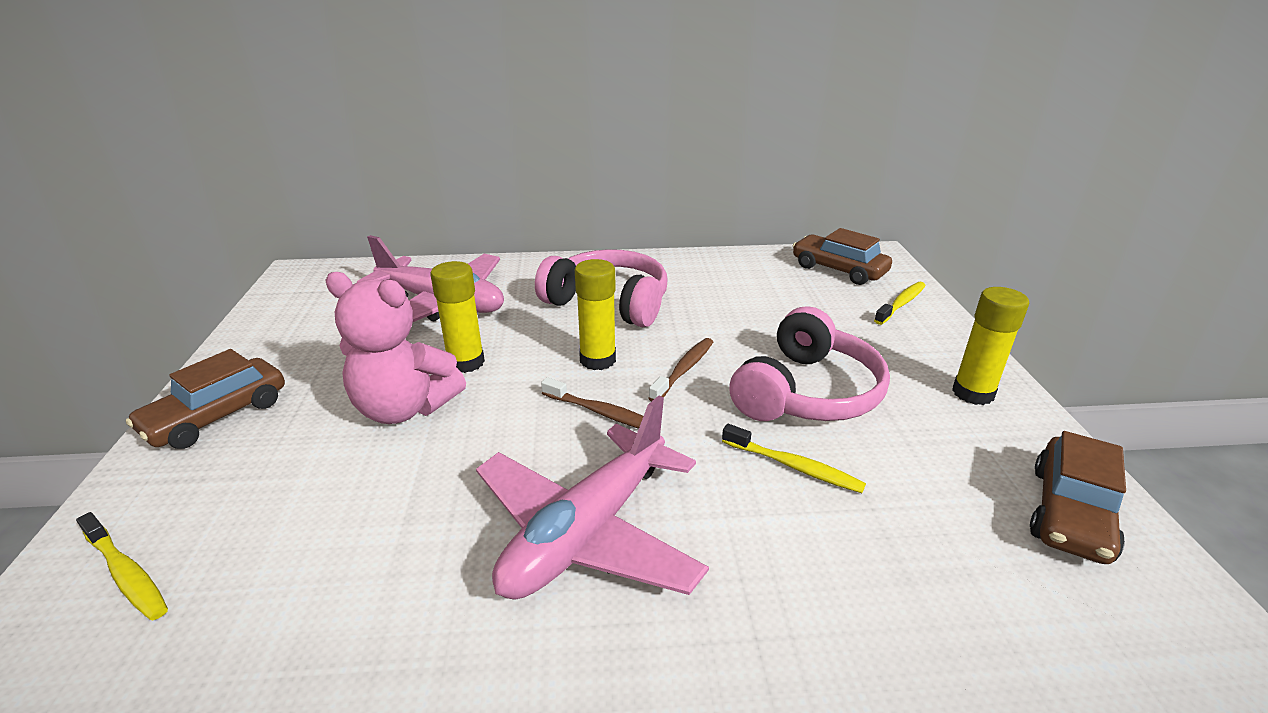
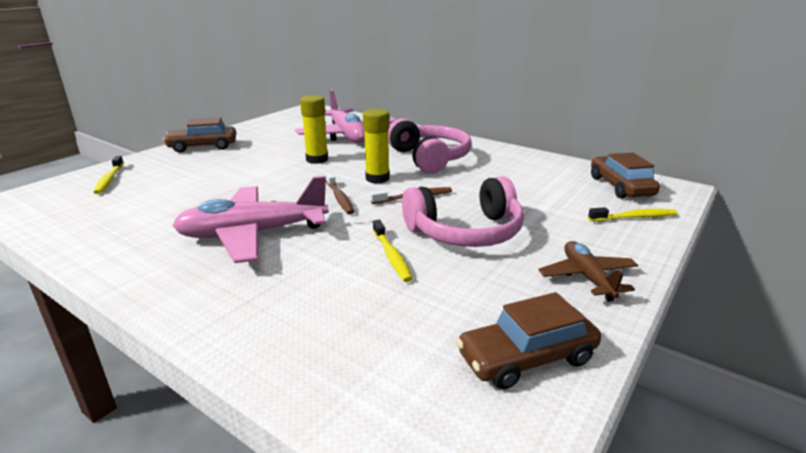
camera: 40 degrees right, 5 degrees down
pink teddy bear [325,272,466,424] -> none
yellow glue stick [952,287,1029,405] -> brown plane [538,241,638,302]

